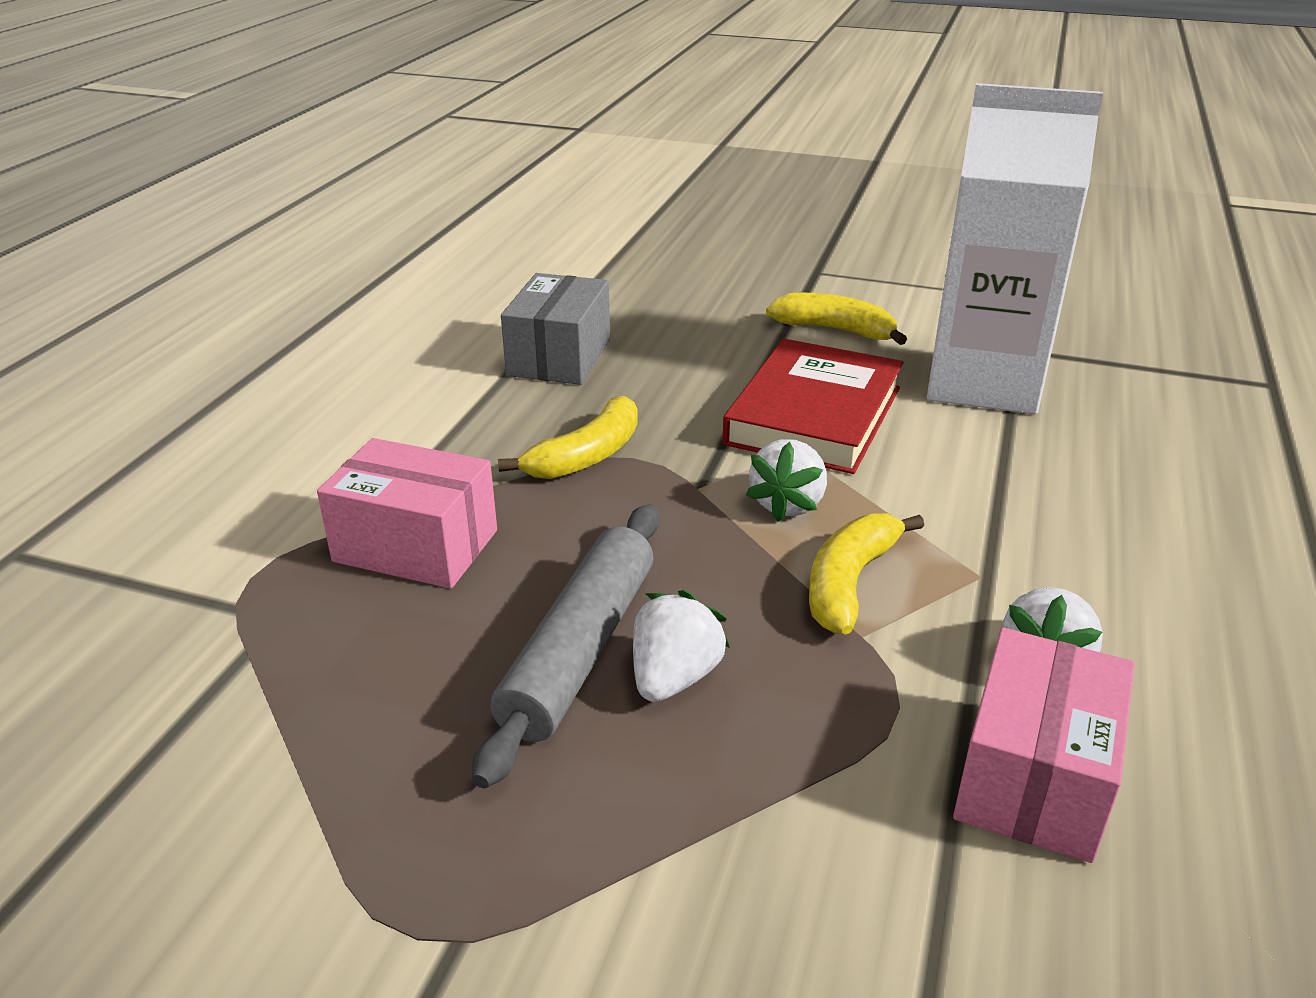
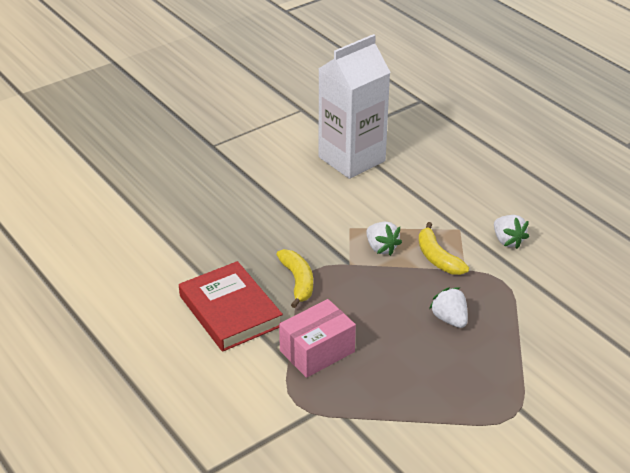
camera: 55 degrees left, 5 degrees up
grey rolling pin [472,504,659,788] -> none
grey box [501,273,610,385] -> none
red book [722,339,904,474] -> red book moved to [179,261,283,352]
yellow banana [766,293,907,345] -> none
pink box [953,628,1135,863] -> none

